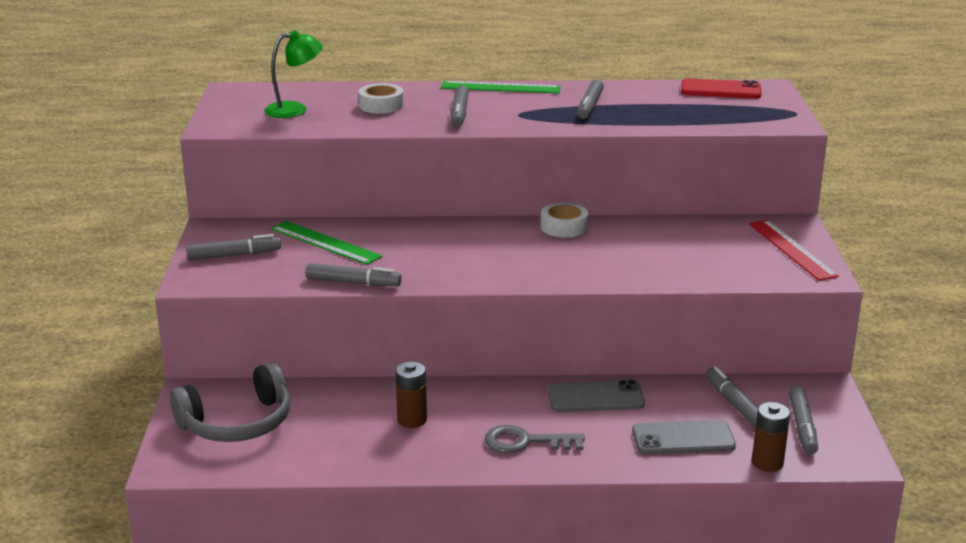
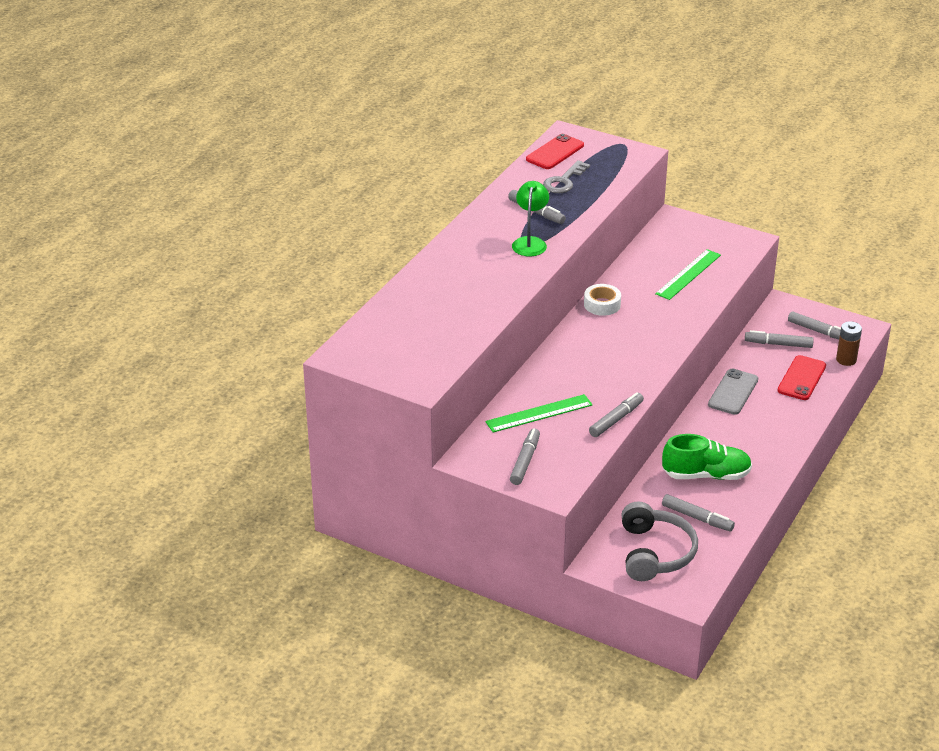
camera: 60 degrees left, 10 degrees up
green lamp [264,30,323,118] -> green lamp moved to [512,181,549,256]
white tape [358,83,404,114] -> none
brown battery [396,362,427,428] -> green shoe [662,434,752,480]
green ruler [441,81,561,94] -> green ruler moved to [655,249,721,300]
grey marker [451,86,469,127] -> grey marker moved to [662,494,735,531]
grey key [485,425,585,453] -> grey key moved to [543,160,590,193]
grey phone [632,420,736,455] -> red phone [778,355,826,400]
red ruler [749,220,839,281] -> none

